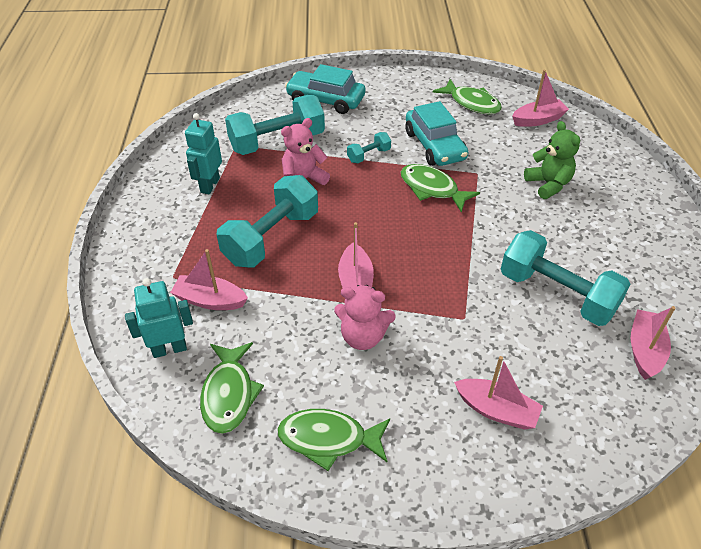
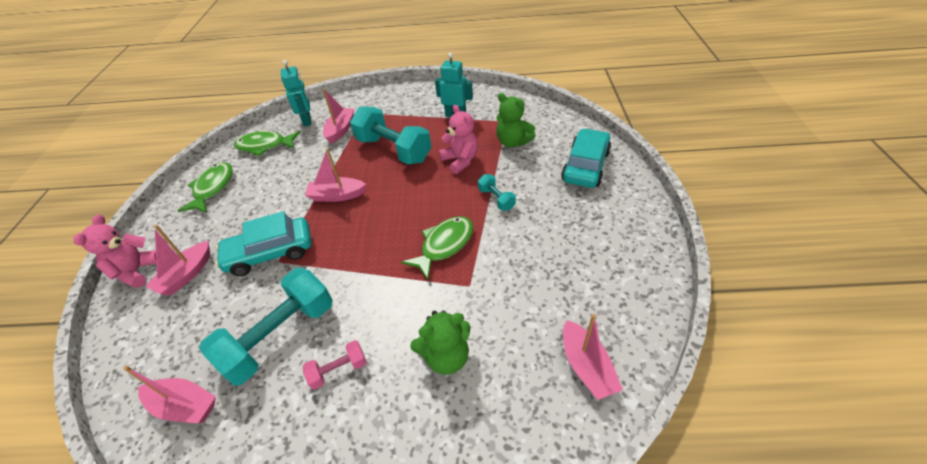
camera: 95 degrees right, 0 degrees up
turquoise dumbbell [225,95,325,155] -> green teddy bear [496,93,536,147]
pink teddy bear [334,285,396,350] -> pink teddy bear moved to [73,215,156,288]
turquoise car [405,101,468,166] -> turquoise car moved to [215,211,312,276]
green fish [433,79,502,114] -> none
none -> pink dumbbell [303,340,367,390]

